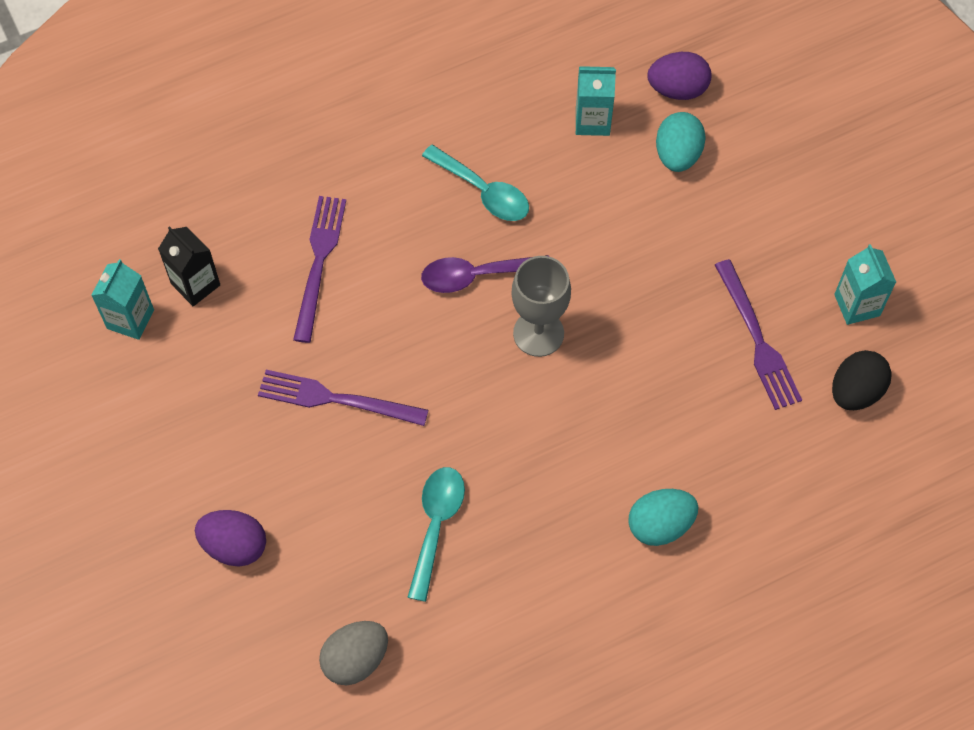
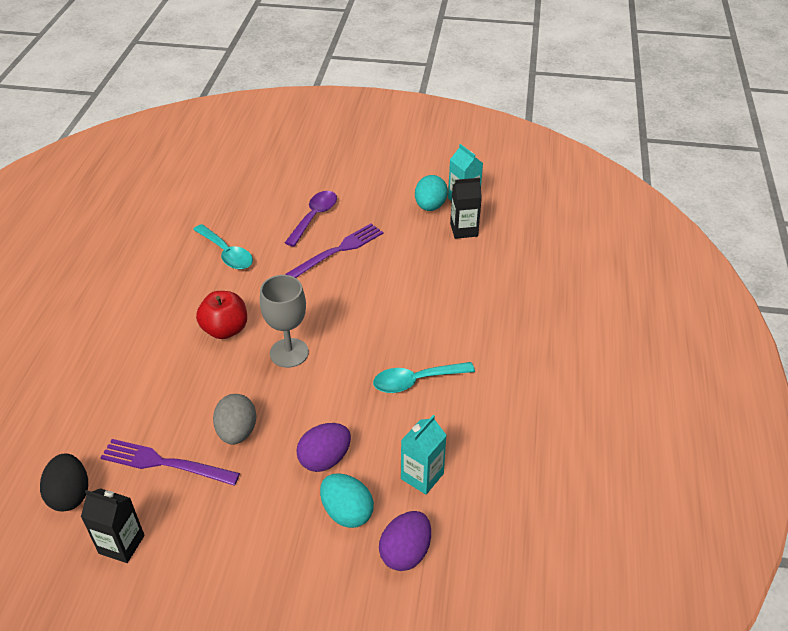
camera: 125 degrees right, 20 degrees down
purple egg [195,510,266,567] -> purple egg moved to [296,423,351,472]
purple fork [293,196,346,343] -> none
grey egg [319,621,388,685] -> grey egg moved to [213,394,256,445]
purple spoon [421,255,549,293] -> purple spoon moved to [285,191,337,247]
turquoise egg [628,489,699,546] -> turquoise egg moved to [415,175,448,211]
turquoise carton [834,244,896,325] -> black carton [81,488,145,563]
none -> red apple [196,291,247,339]

